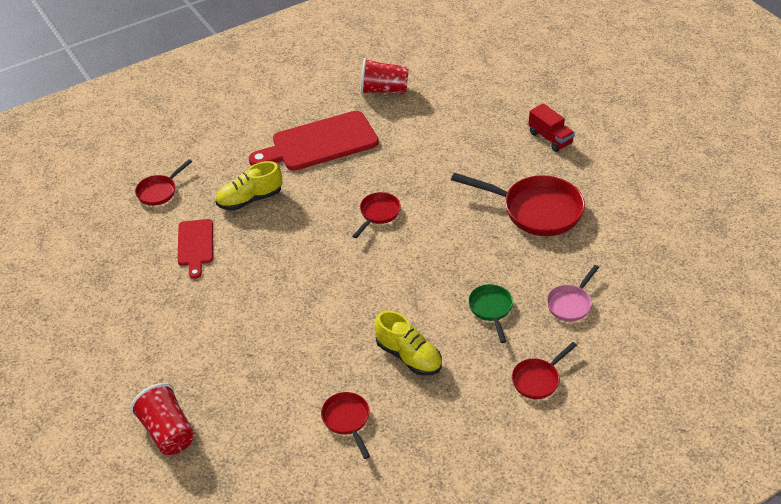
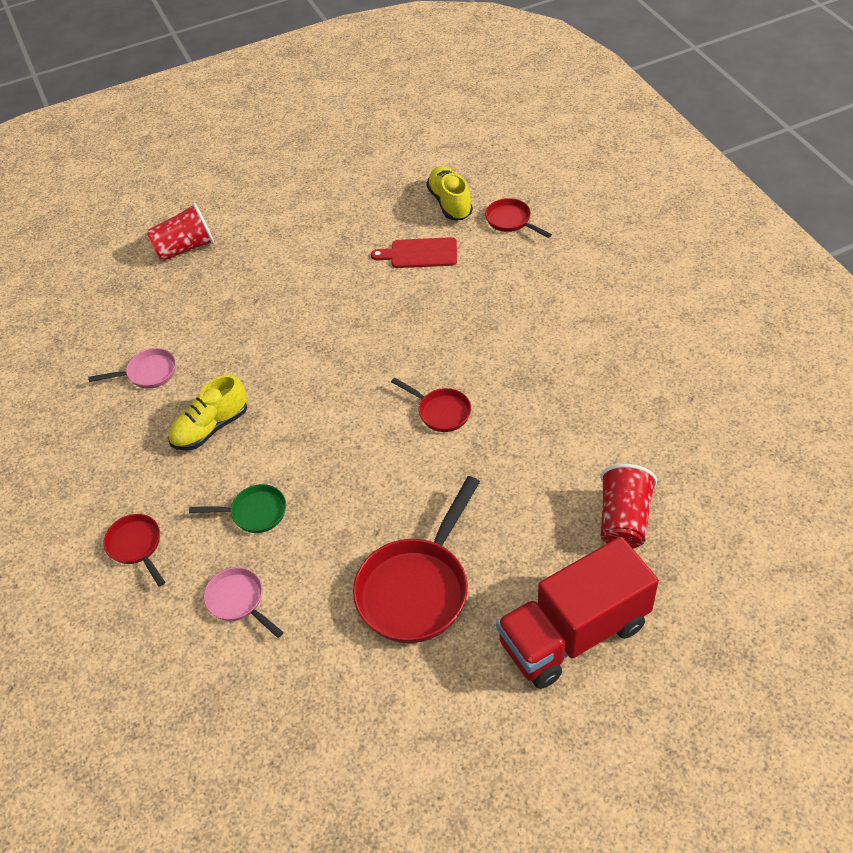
camera: 100 degrees right, 5 degrees up
yellow shoe [216,161,282,211] -> yellow shoe moved to [426,166,473,220]
red cutting board [248,111,379,171] -> none
red pan [321,392,370,459] -> pink pan [88,348,176,389]
red cup [361,58,409,94] -> red cup moved to [601,464,657,549]
red truck [528,103,575,152] -> red truck [496,537,659,689], size x1.97

